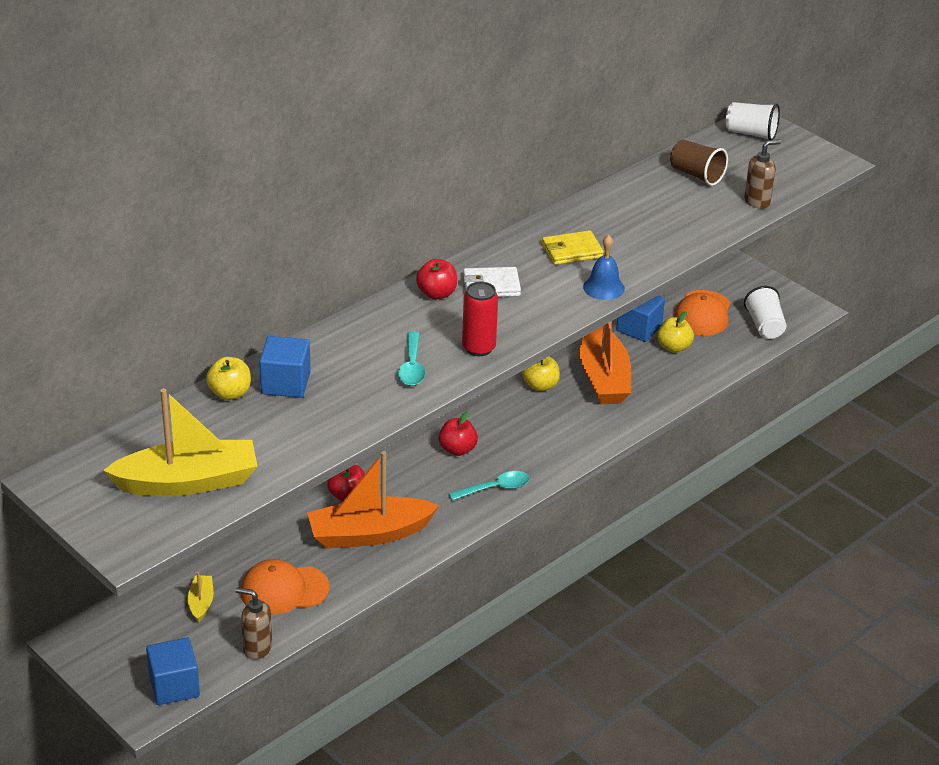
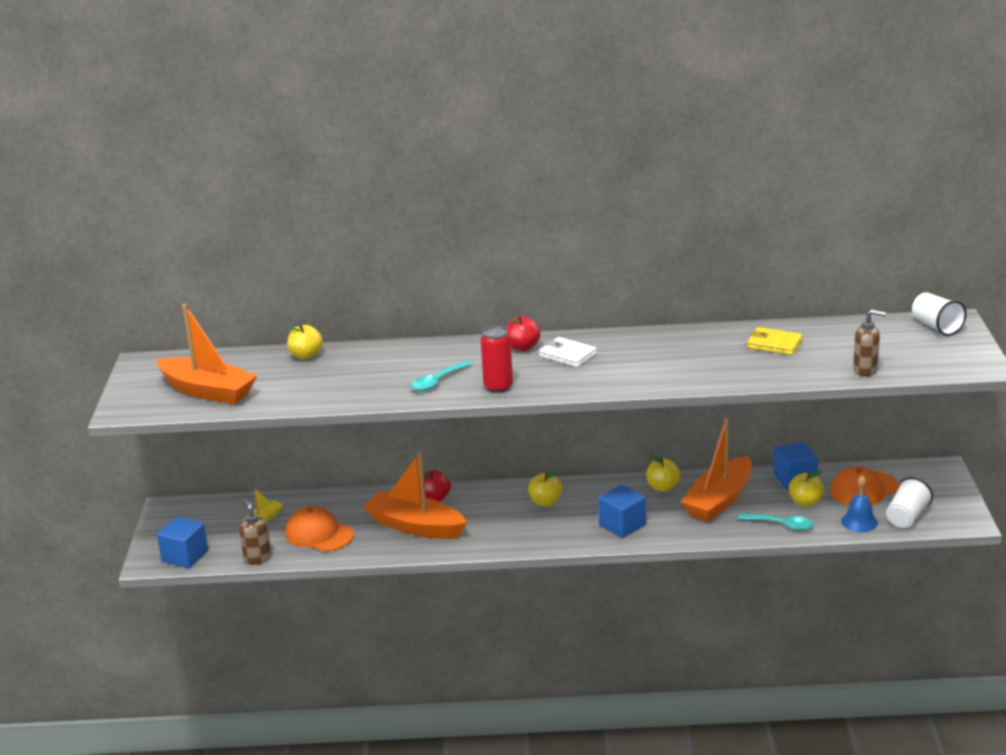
camera: 45 degrees right, 10 degrees down
yellow boat [103,389,257,496] -> orange boat [156,304,258,404]
blue cube [259,336,311,398] -> blue cube moved to [598,485,646,538]
red apple [439,411,478,456] -> yellow apple [528,470,563,506]
turquoise spoon [448,471,530,501] -> turquoise spoon moved to [738,513,814,530]
yellow wallet [542,230,604,265] -> yellow wallet moved to [747,327,803,355]
blue bell [583,235,625,300] -> blue bell moved to [841,475,878,532]
brown cup [670,140,728,186] -> none

